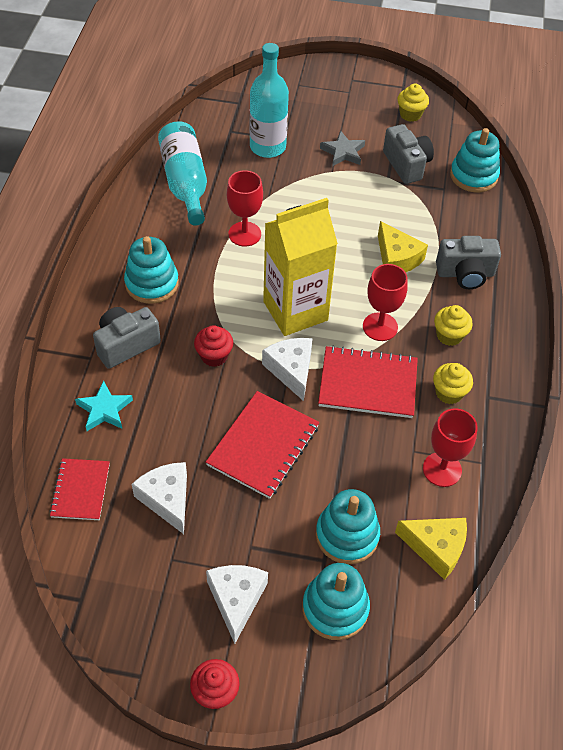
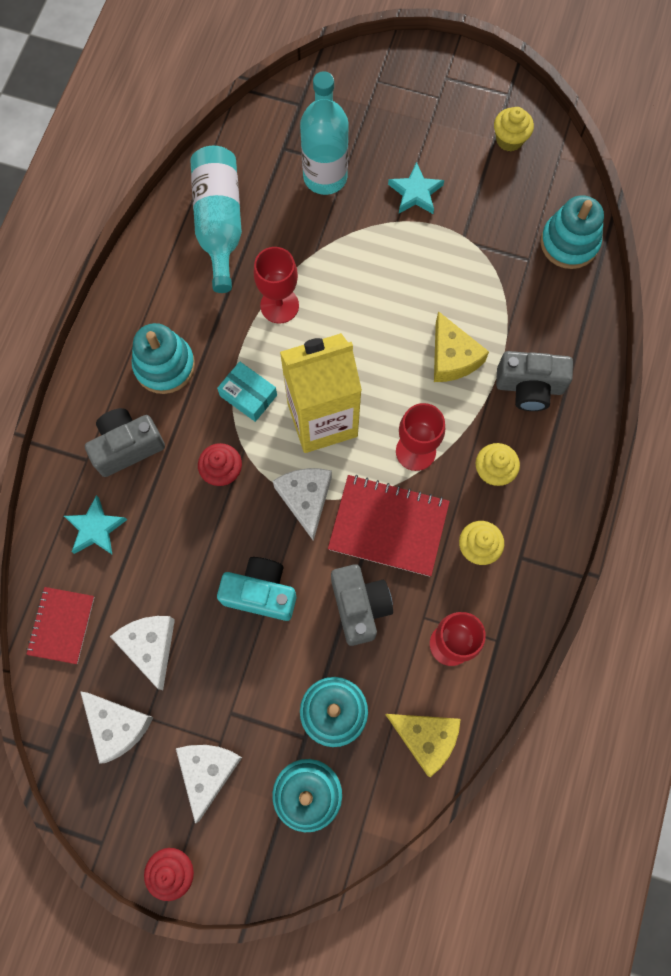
camera: 10 degrees right, 20 degrees up
red notebook [206,391,319,499] -> turquoise camera [217,557,296,621]
grey star [320,131,365,166] -> turquoise star [388,162,444,214]
grey camera [383,124,434,184] -> grey camera moved to [331,564,393,646]
none -> white cheese [80,691,153,764]
none -> turquoise box [217,361,277,422]

